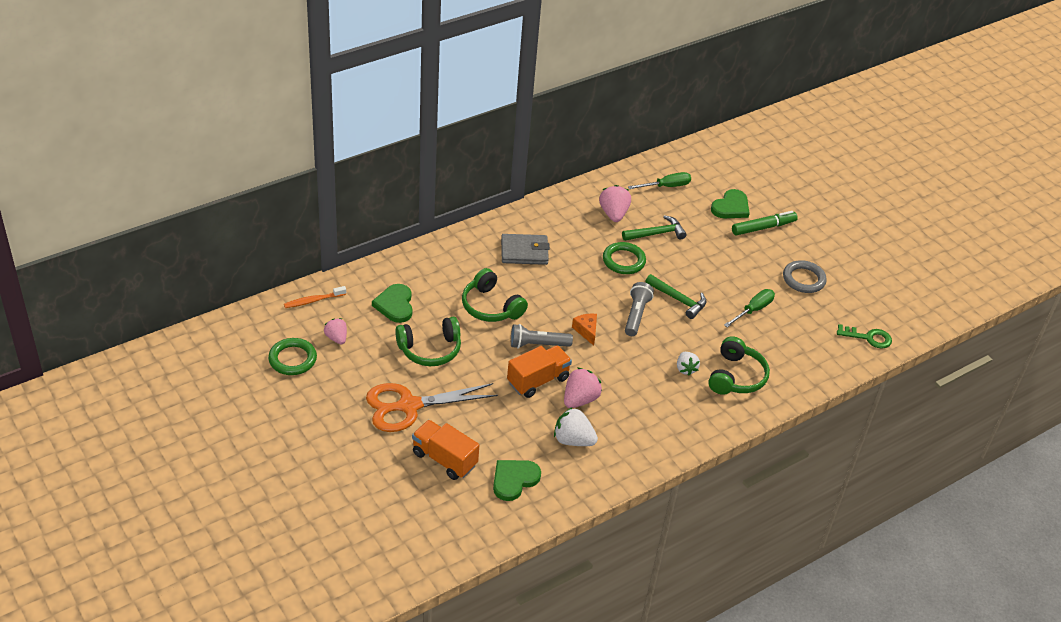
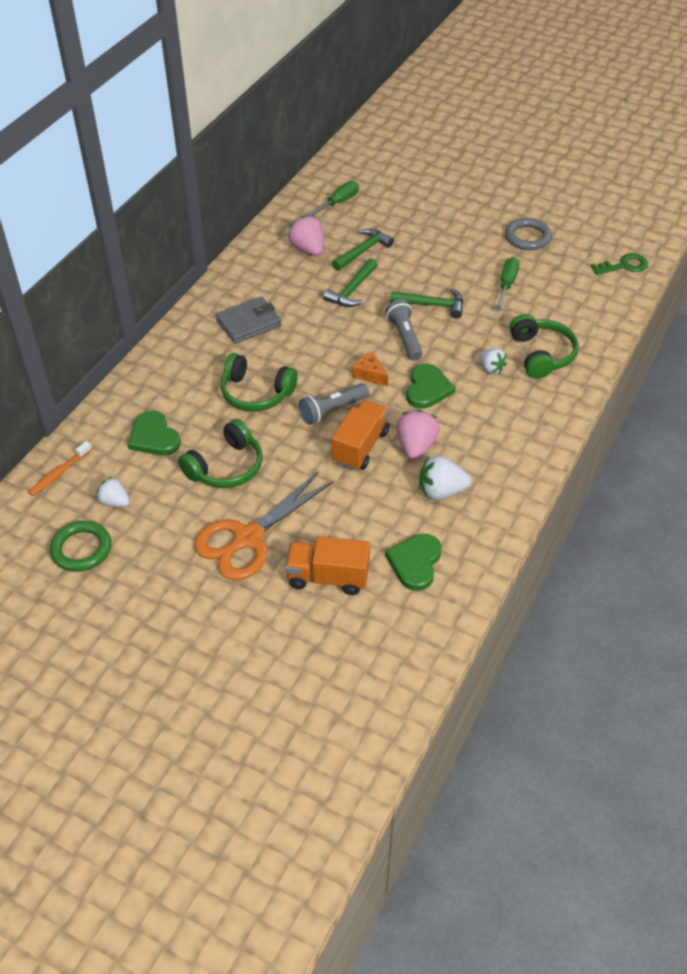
camera: 25 degrees left, 5 degrees up
pink strawberry [324,318,347,345] -> white strawberry [97,477,130,507]
green ring [603,242,646,274] -> green hammer [323,258,378,307]
green heart [711,189,750,218] -> green heart moved to [406,363,455,409]
green marker [732,211,798,236] -> none

